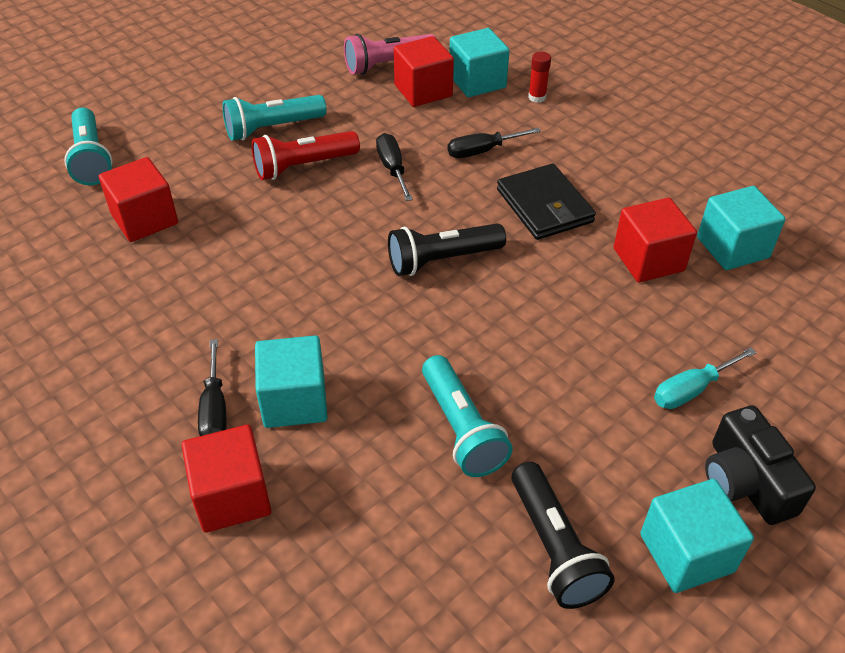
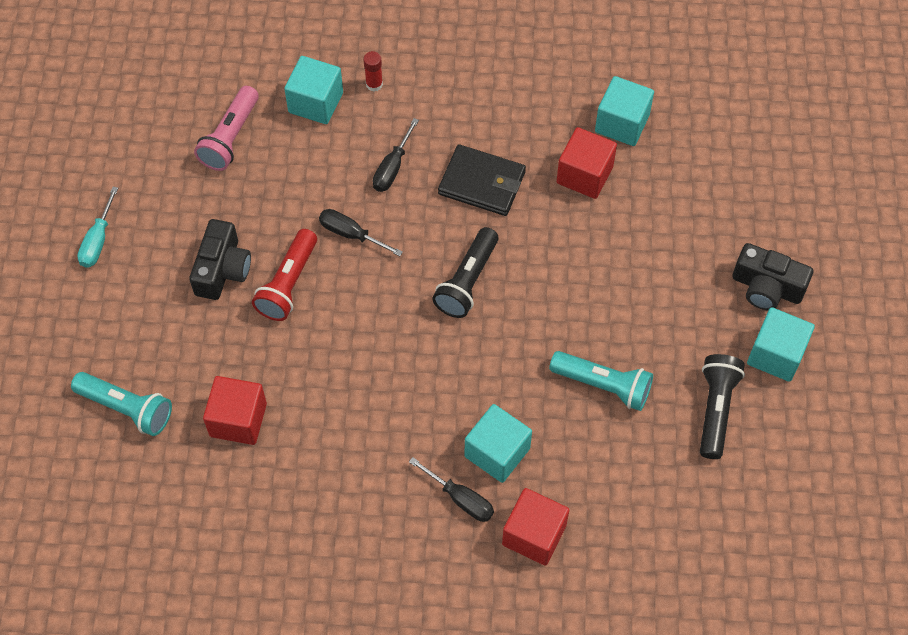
camera: 45 degrees left, 15 degrees up
turquoise flashlight [222,95,327,141] -> black camera [189,219,251,300]
red cube [394,36,454,107] -> none
black flashlight [511,462,615,609] -> black flashlight turned 105 degrees counterclockwise [700,354,745,459]
turquoise screwdriver [654,347,757,409] -> turquoise screwdriver moved to [77,187,118,268]

